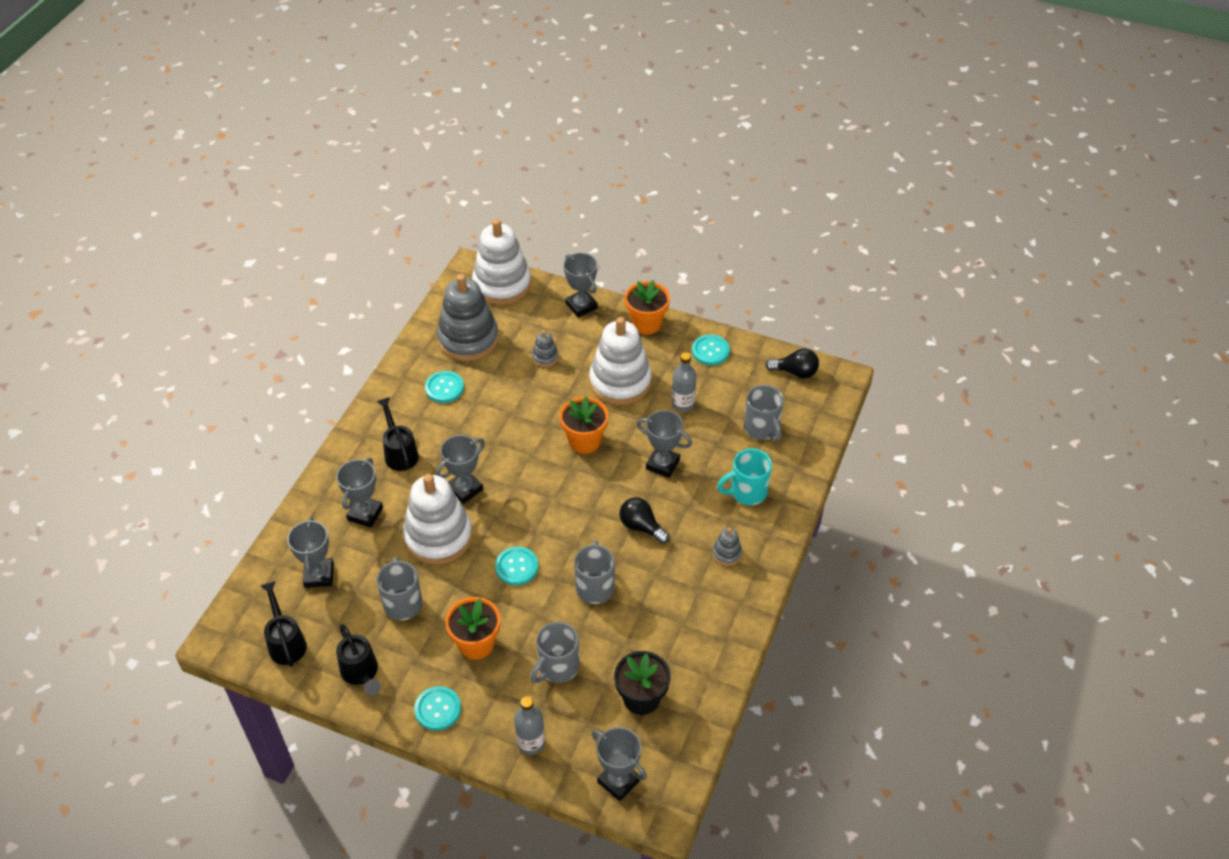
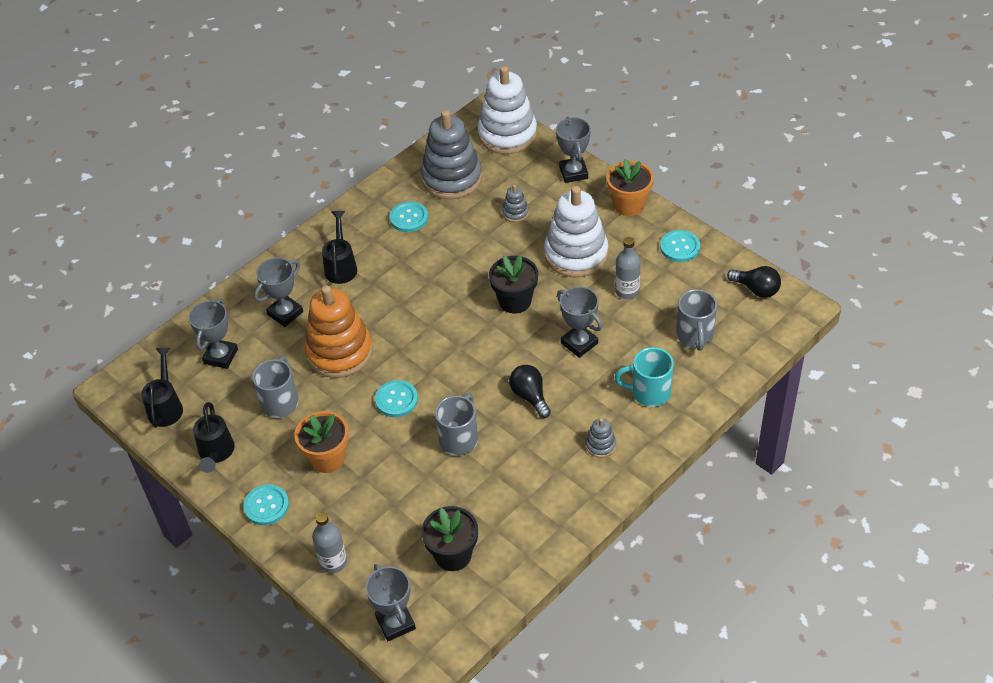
camera: 25 degrees right, 0 degrees up
white stacking toy [403,474,473,565] -> orange stacking toy [304,285,372,378]
grey trophy [436,435,485,504] -> none
grey mug [530,622,579,683] -> none
orange flower pot [560,396,609,454] -> black flower pot [489,255,538,314]

